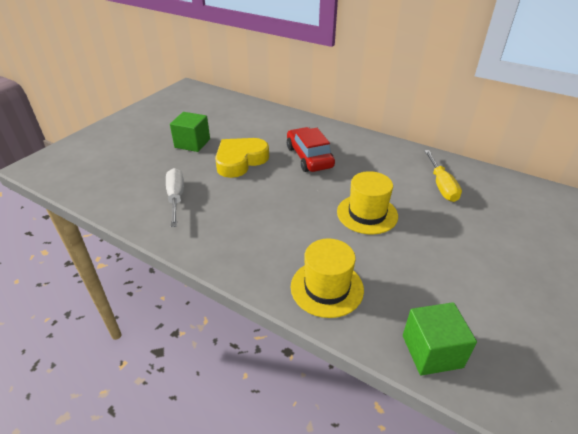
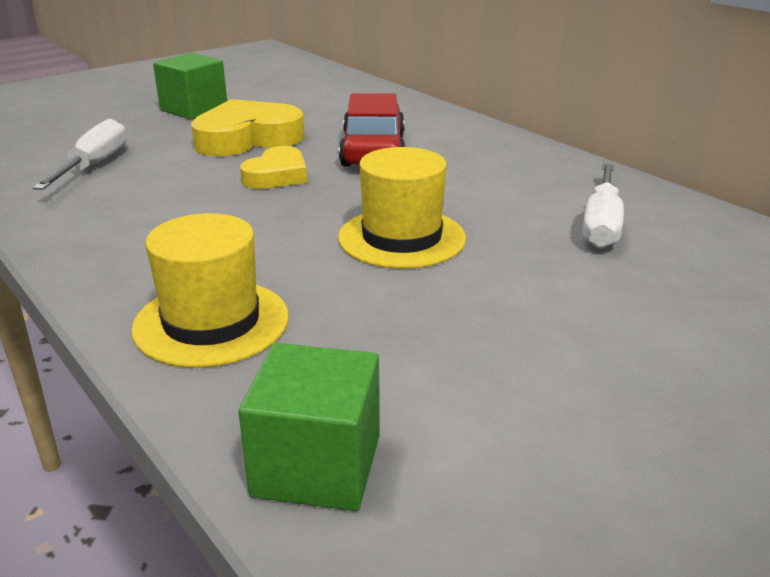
camera: 20 degrees right, 10 degrees down
yellow screwdriver [424,150,462,202] -> white screwdriver [582,163,624,249]
none -> yellow heart [240,146,307,189]

